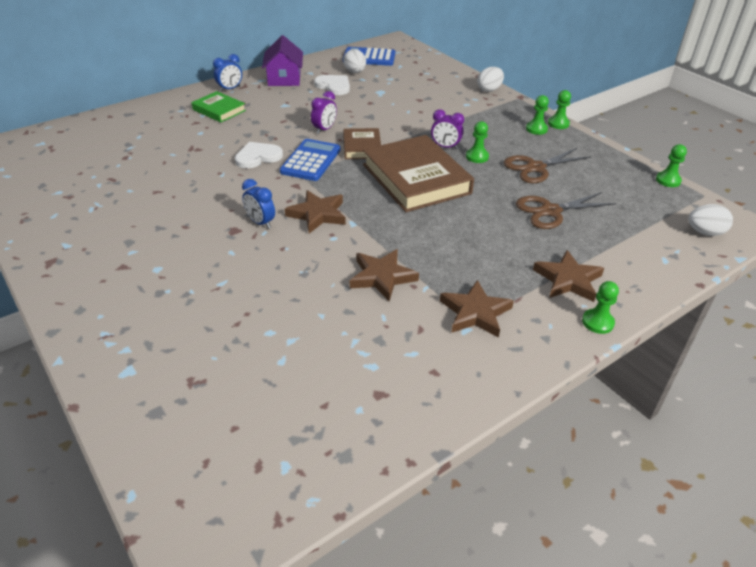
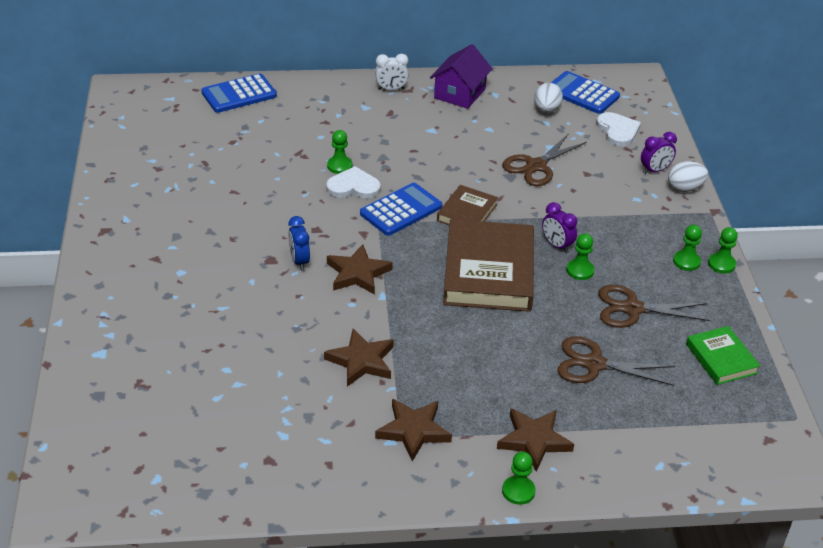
camera: 30 degrees right, 0 degrees up
green book [191,91,246,123] -> green book moved to [686,326,760,385]
blue clock [213,54,242,92] -> white clock [375,54,408,90]
purple clock [311,91,337,134] -> purple clock moved to [641,132,677,174]
white heart [314,75,350,95] -> white heart moved to [596,112,641,146]
green pawn [656,144,687,187] -> green pawn moved to [327,130,352,174]
white egg [688,204,733,236] -> none
none -> blue calculator [201,73,277,113]
none -> brown scissors [502,133,587,186]

